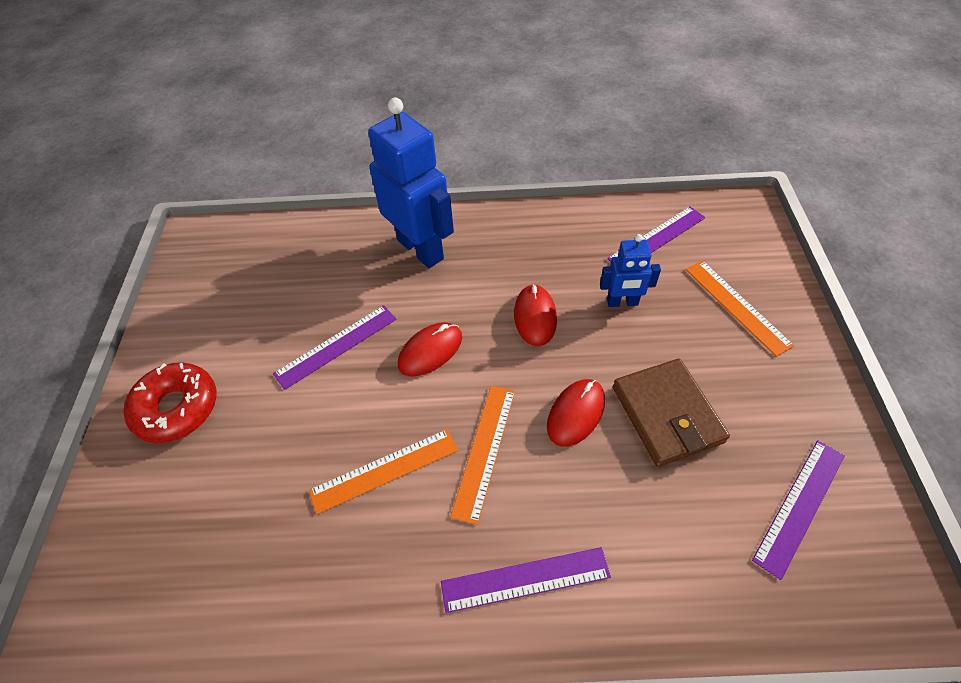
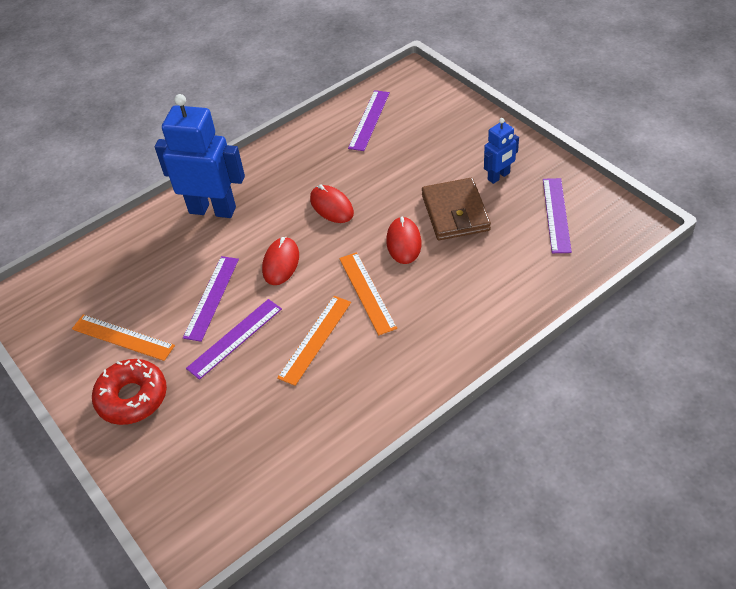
camera: 35 degrees left, 5 degrees down
purple ruler [441,547,611,613] -> purple ruler moved to [186,299,282,380]
blue robot [600,234,661,307] -> blue robot moved to [484,118,519,184]
brown wallet [613,359,730,467] -> brown wallet turned 45 degrees clockwise [422,178,491,240]
orange ruler [686,261,794,357] -> orange ruler moved to [72,314,175,361]

